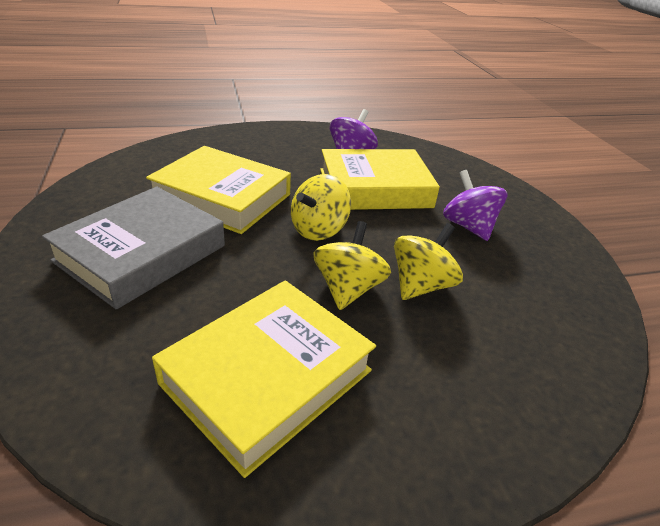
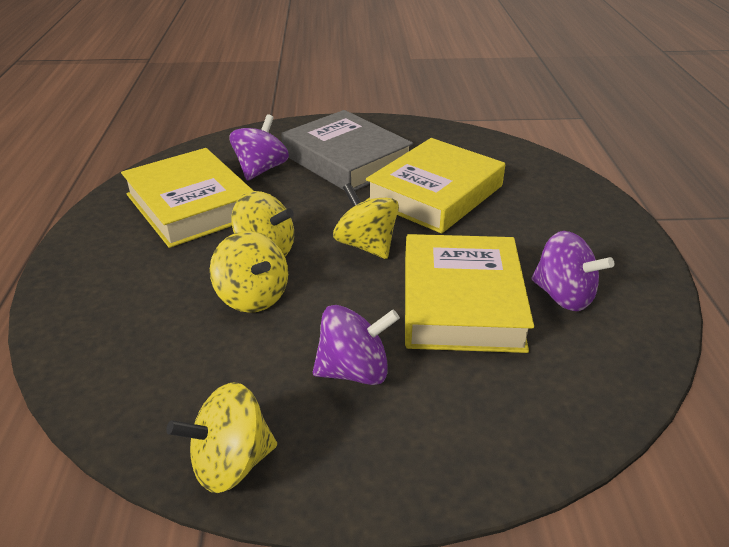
camera: 105 degrees right, 0 degrees up
none -> yellow spinning top [166,382,277,493]
none -> purple spinning top [229,114,289,181]

